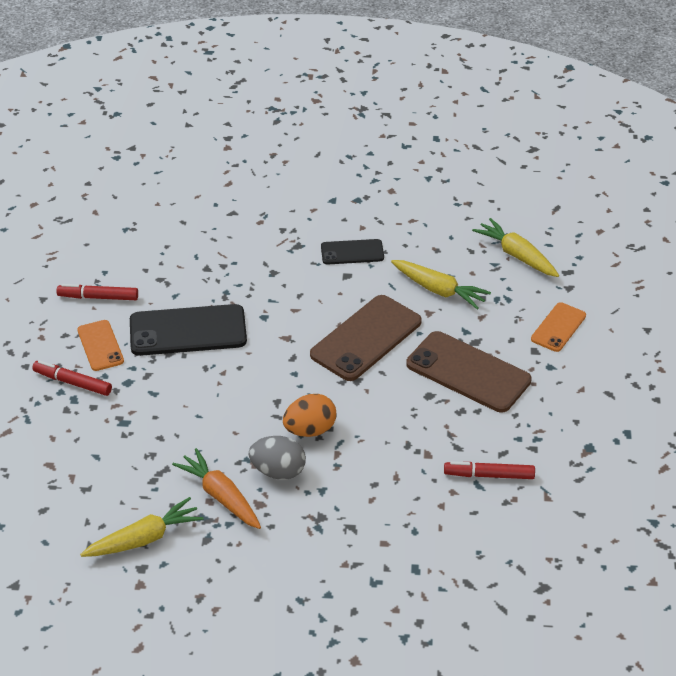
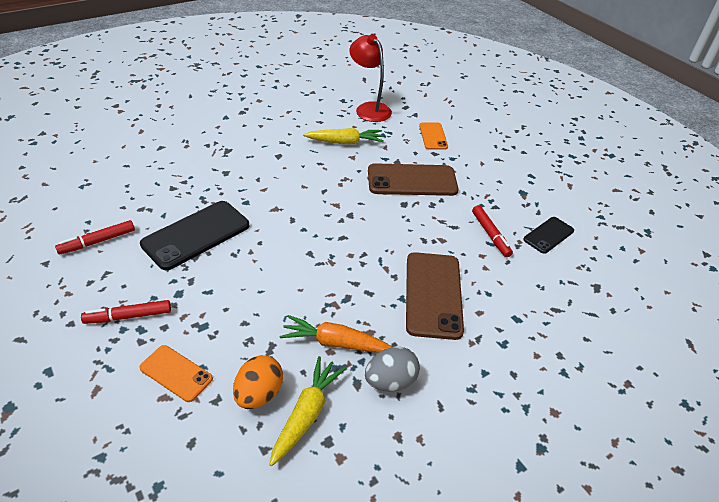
camera: 40 degrees left, 0 degrees up
orange phone [77,320,124,371] -> orange phone moved to [139,345,213,402]
grey egg [249,436,306,480] -> grey egg moved to [365,347,420,392]
orange egg [283,394,336,437] -> orange egg moved to [233,355,283,409]
brown phone [310,295,422,381] -> brown phone moved to [406,252,464,340]
black phone [321,239,384,265] -> black phone moved to [523,217,574,254]
red marker [444,461,535,479] -> red marker turned 75 degrees counterclockwise [472,205,513,257]
yellow carrot [472,218,559,277] -> red lamp [349,34,392,122]

